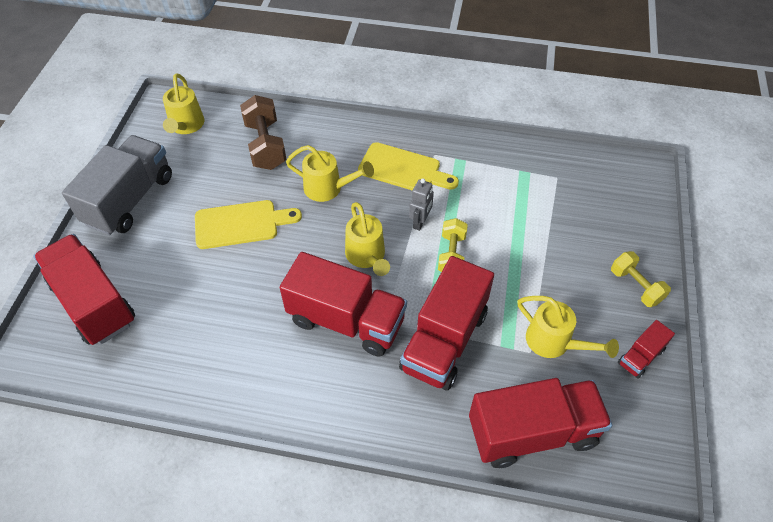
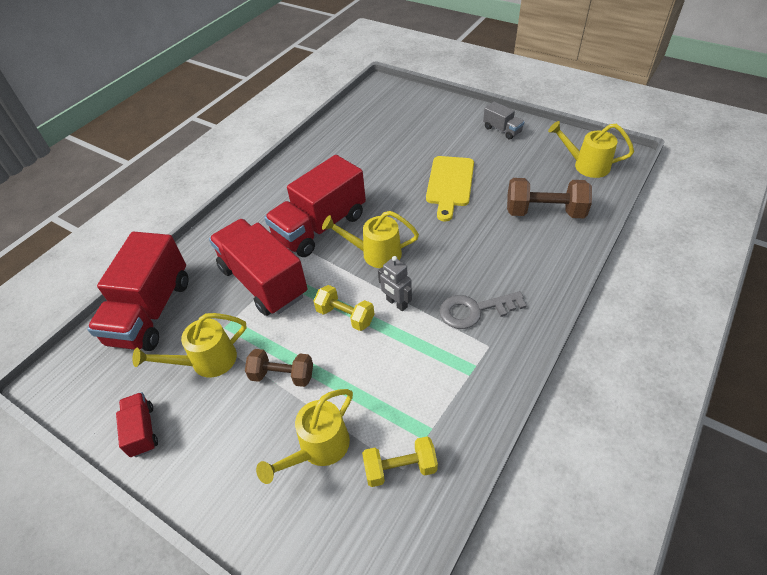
camera: 115 degrees right, 5 degrees down
red truck [34,234,135,345] -> none
grey truck [62,135,172,235] -> grey truck [483,102,524,140], size x0.47
yellow watering can [286,145,374,202] -> yellow watering can moved to [256,389,353,484]
yellow cutting board [358,142,459,191] -> grey key [439,291,527,329]
yellow dumbbell [611,251,671,307] -> yellow dumbbell moved to [362,436,438,487]
none -> brown dumbbell [245,349,313,387]

